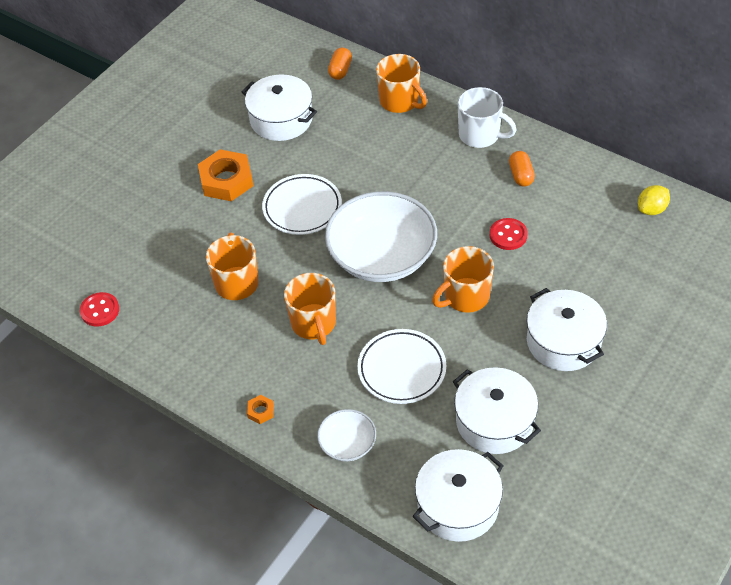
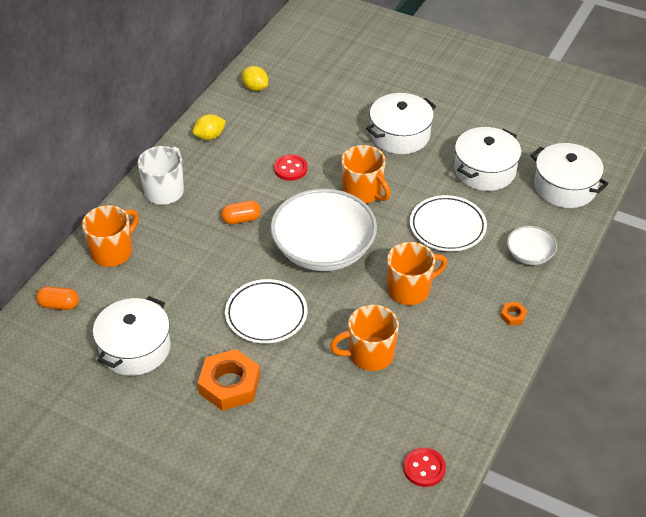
camera: 100 degrees left, 5 degrees down
orange capsule [509,151,535,187] -> orange capsule moved to [221,201,261,224]
none -> yellow lemon [193,114,226,140]

